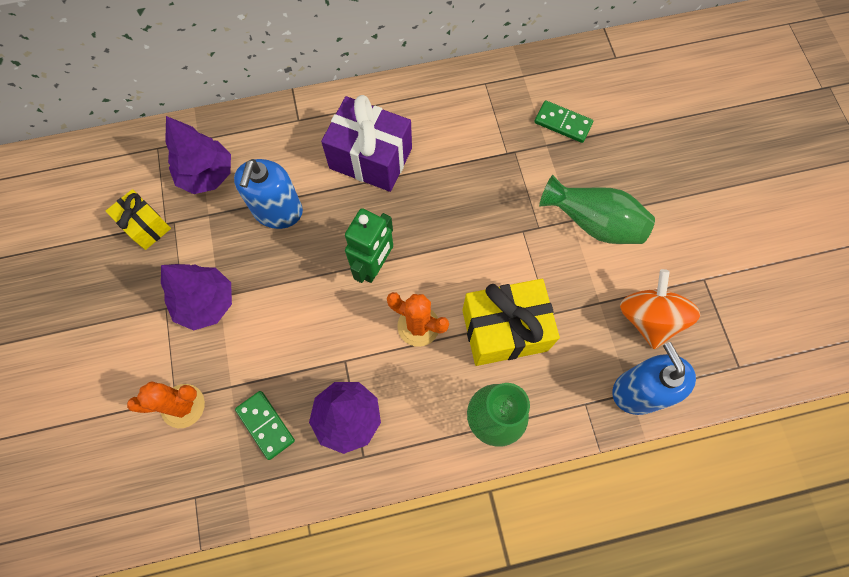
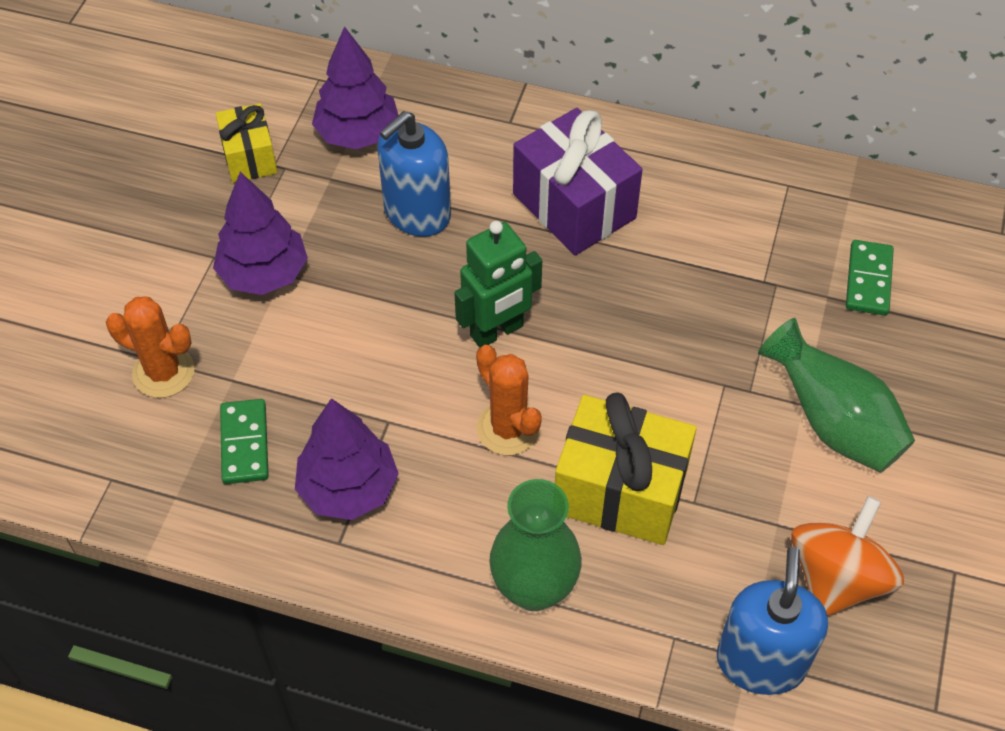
camera: 30 degrees right, 15 degrees down
green domino [534,100,593,143] -> green domino turned 45 degrees clockwise [846,240,894,316]

